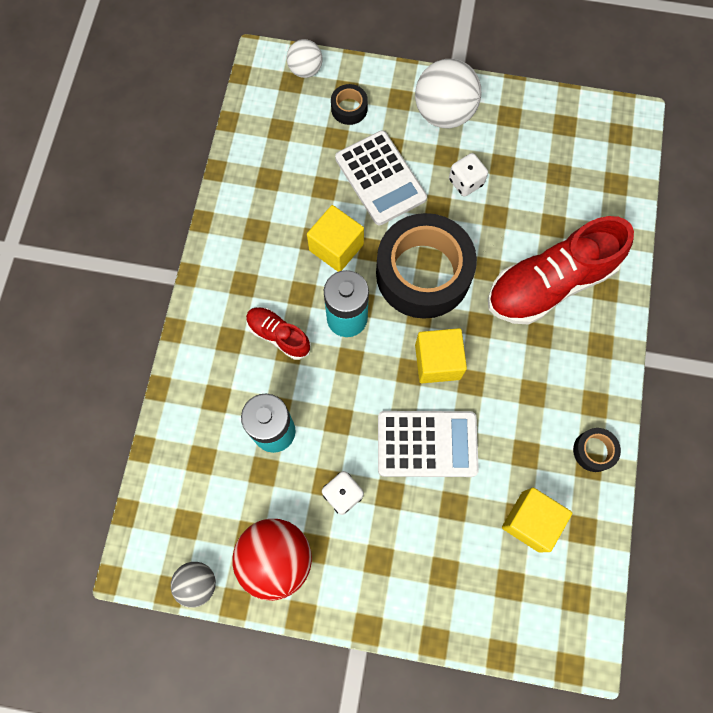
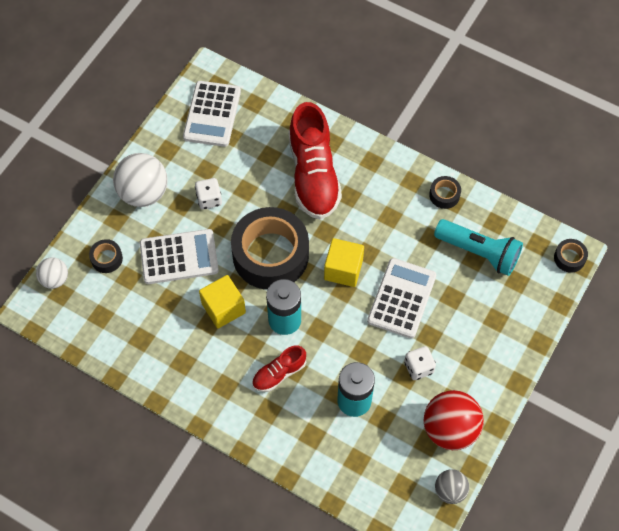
camera: 70 degrees left, 10 degrees down
yellow cube [502,488,572,553] -> turquoise flashlight [434,219,523,276]
none -> white calculator [183,81,241,147]
none -> black tape [554,239,588,273]

